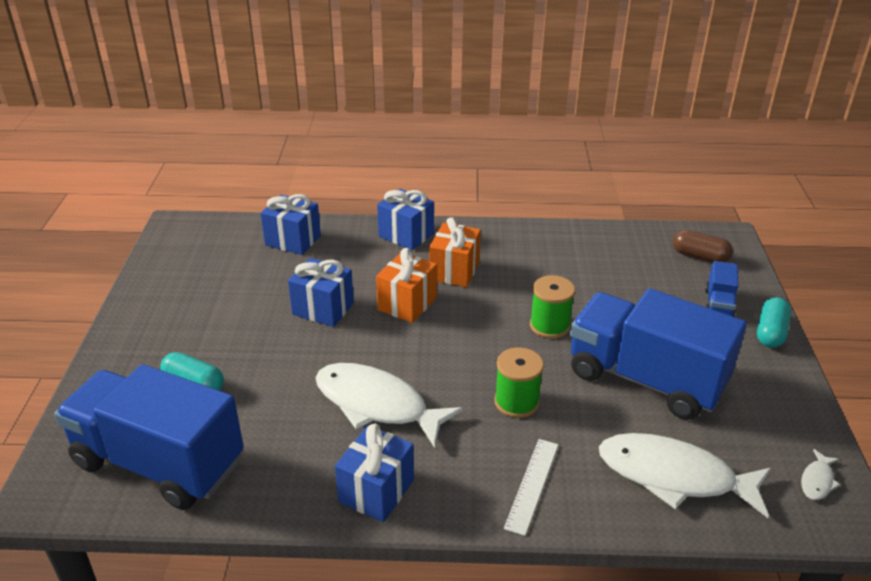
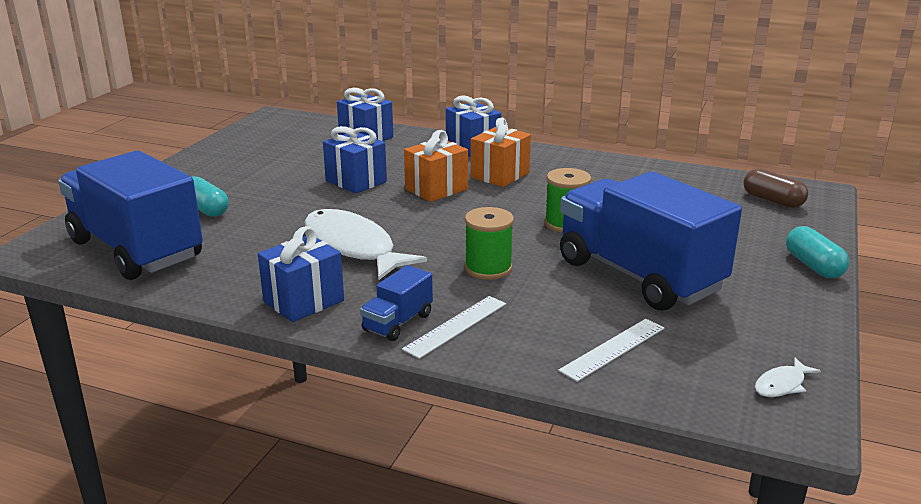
camera: 20 degrees right, 10 degrees down
white fish [599,433,771,518] -> white ruler [558,319,664,382]
blue truck [705,261,738,317] -> blue truck moved to [360,265,433,341]
turquoise capsule [757,297,791,348] -> turquoise capsule turned 60 degrees counterclockwise [786,226,849,278]

